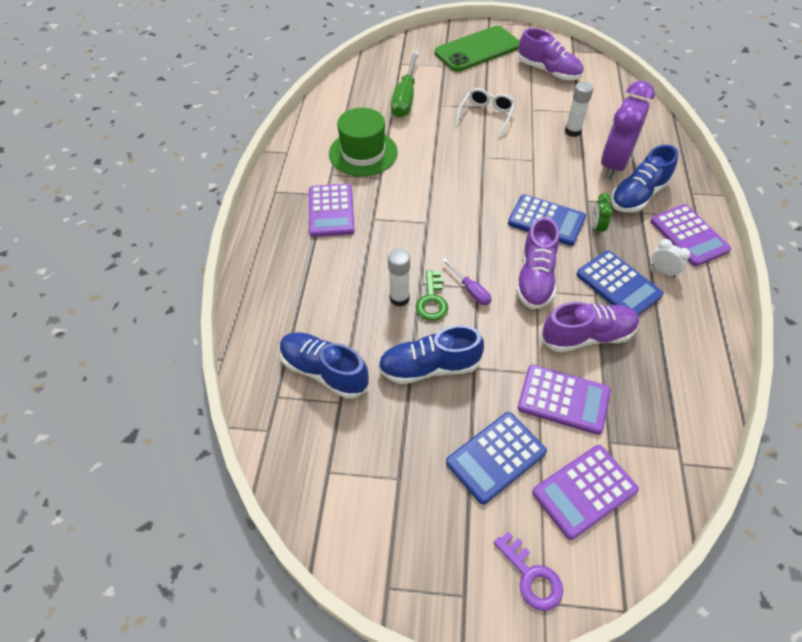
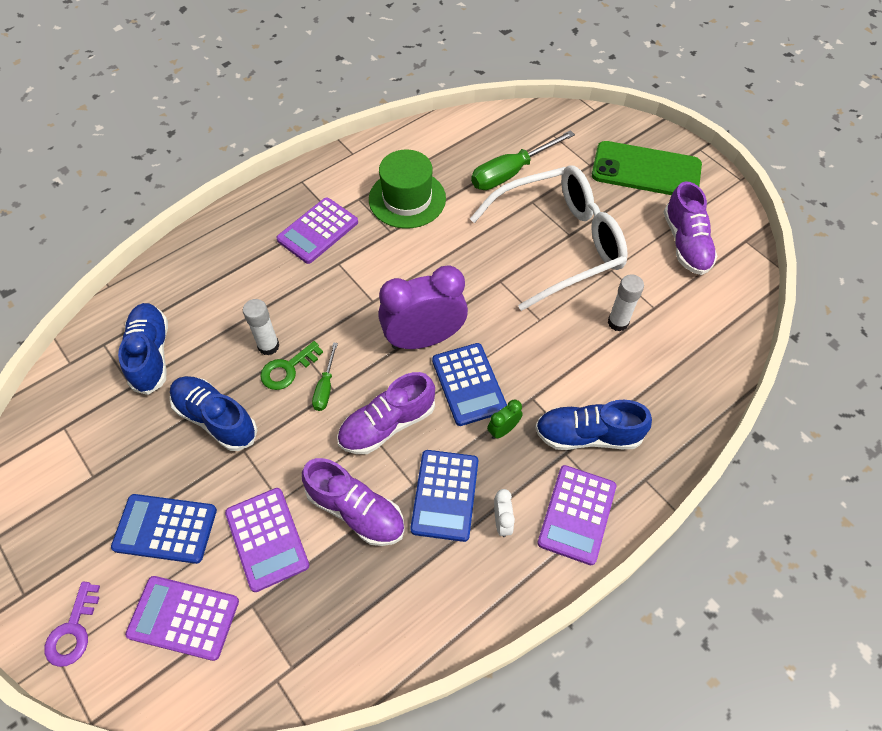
camera: 45 degrees right, 5 degrees up
purple screwdriver [442,258,491,305] -> green screwdriver [312,342,338,411]
white glasses [456,88,515,137] -> white glasses [470,165,628,311], size x2.14
purple clock [601,81,655,180] -> purple clock moved to [378,265,468,349]

